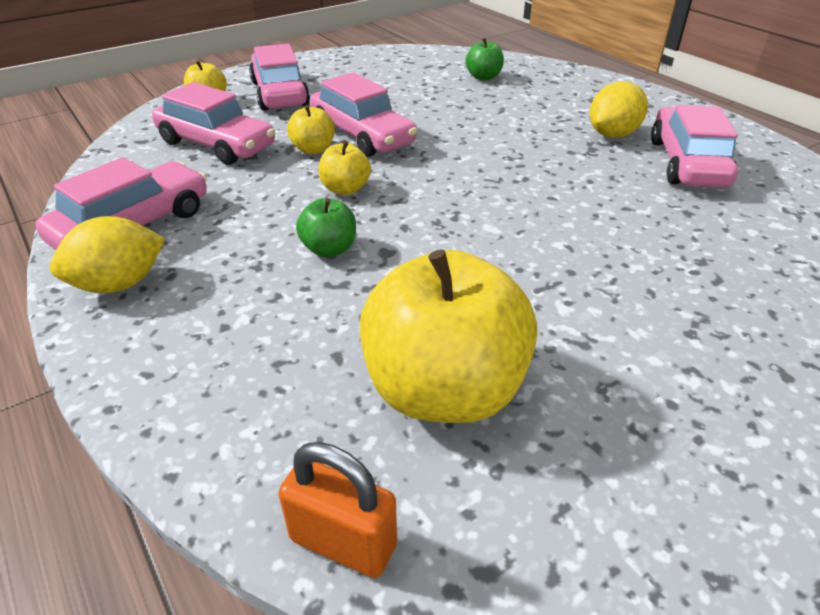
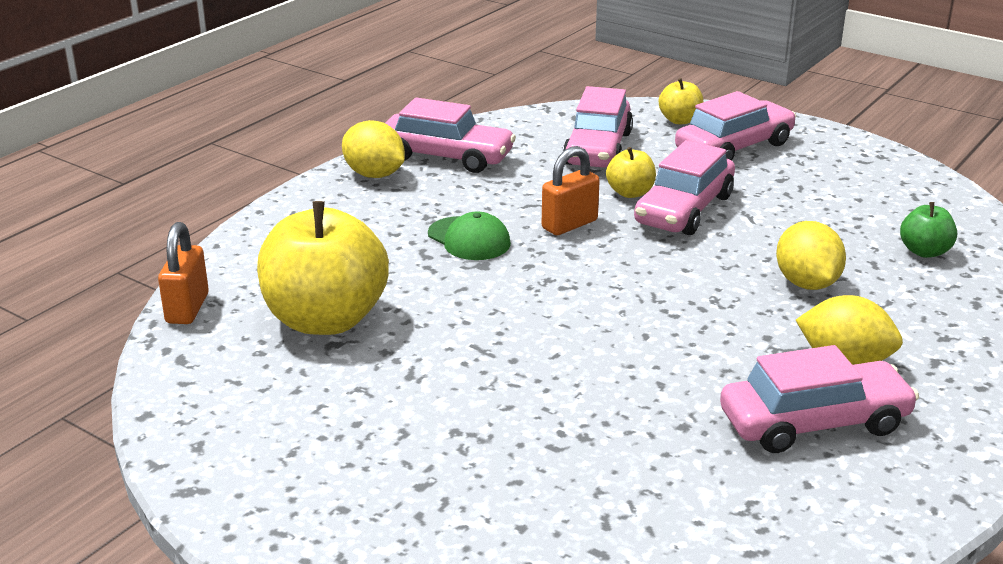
camera: 70 degrees right, 10 degrees down
green apple [296,198,356,257] -> green cap [428,211,511,260]
yellow apple [318,141,371,195] -> orange padlock [542,146,600,235]
none -> yellow lemon [776,221,846,290]

